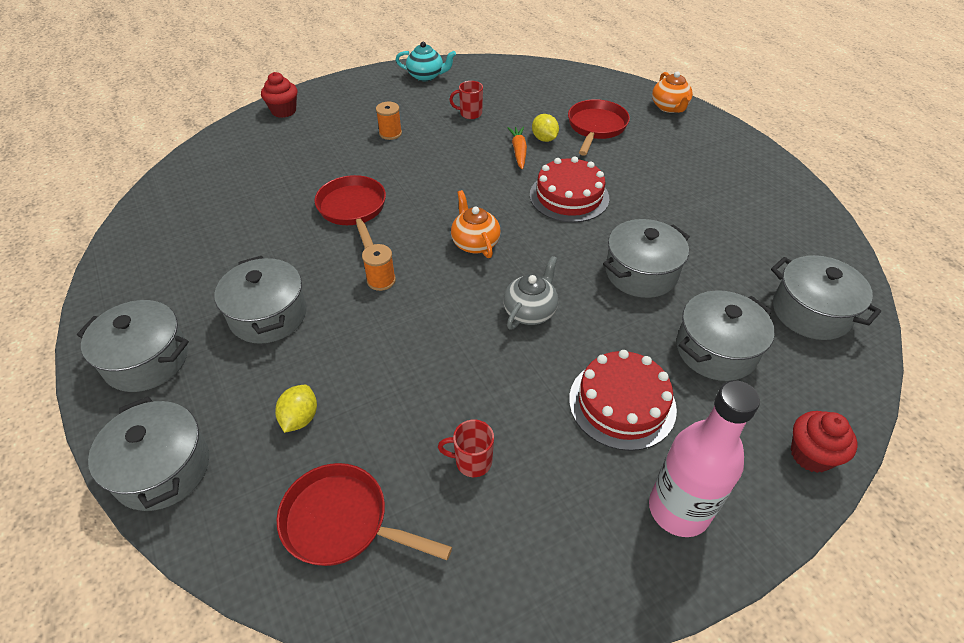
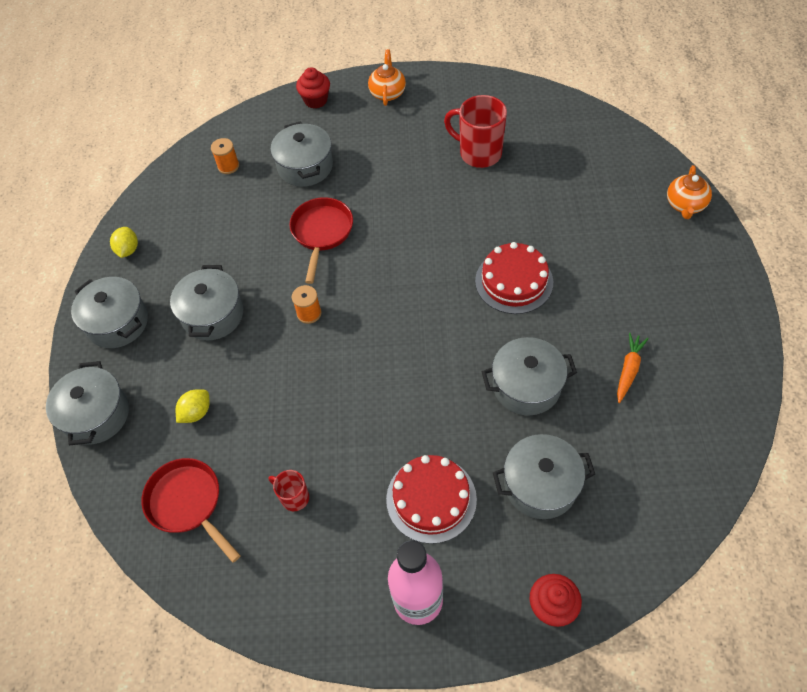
camera: 30 degrees right, 10 degrees up
orange spool [376,102,402,140] -> orange spool moved to [211,138,239,174]
turquoise teapot [396,42,456,81] -> none
red mug [450,81,483,119] -> red mug [444,95,507,168], size x1.88
orange teapot [451,190,501,258] -> orange teapot moved to [368,49,406,106]
grey teapot [503,256,558,330] -> none
orange carrot [507,126,527,169] -> orange carrot moved to [617,333,649,403]
yellow lemon [532,114,559,142] -> yellow lemon moved to [110,227,138,258]
red pan [568,99,630,156] -> none
grey pot [771,255,881,340] -> grey pot moved to [270,121,333,187]

